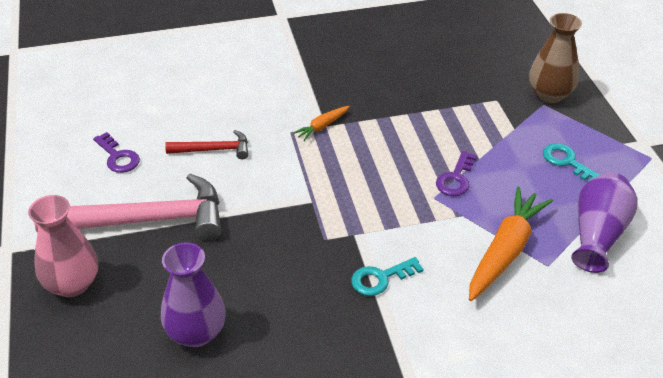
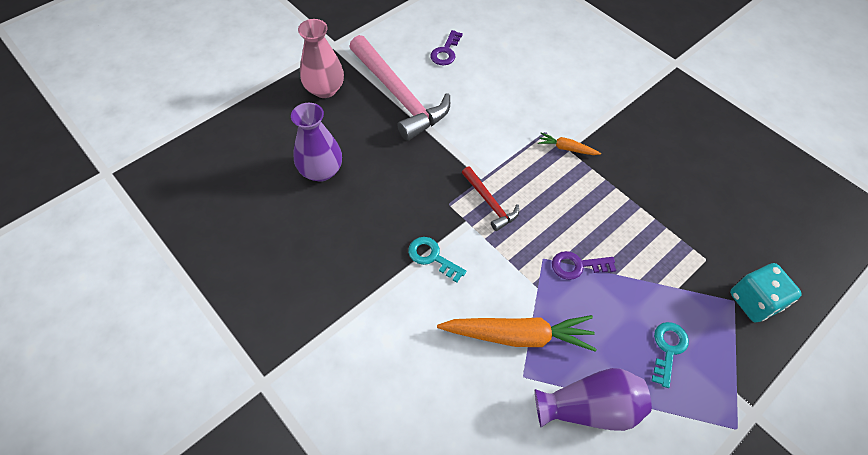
camera: 60 degrees right, 15 degrees up
red hammer [165,130,248,159] -> red hammer moved to [462,166,519,231]
brown vase [529,13,582,103] -> turquoise dice [730,263,802,323]

